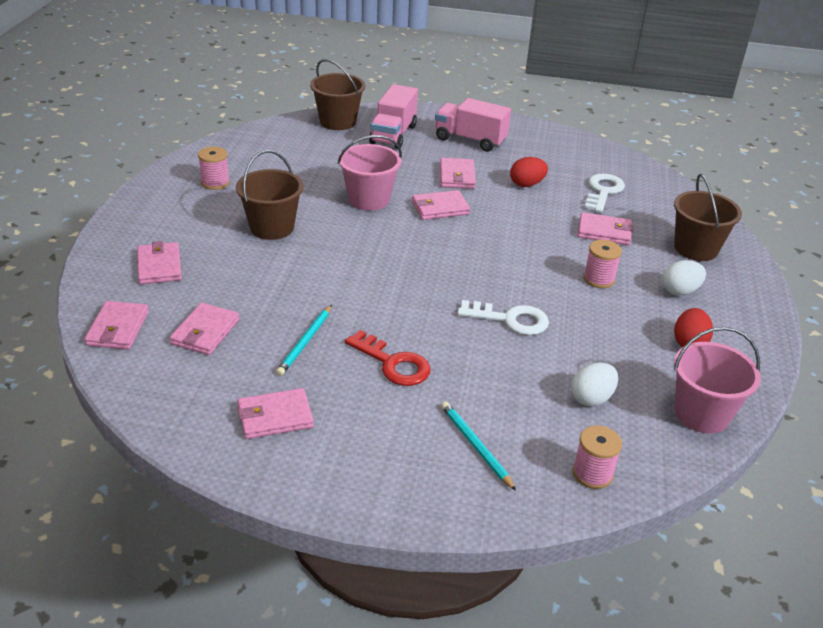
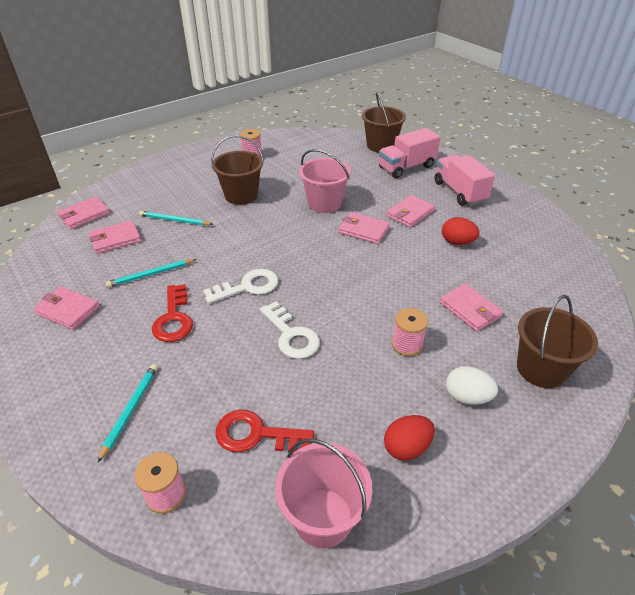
camera: 45 degrees right, 5 degrees up
pink wallet [137,241,182,284] -> none
white egg [571,363,618,406] -> red key [215,409,314,453]
white key [585,174,625,213] -> white key moved to [203,269,278,304]
none -> turquoise pencil [139,211,213,226]

